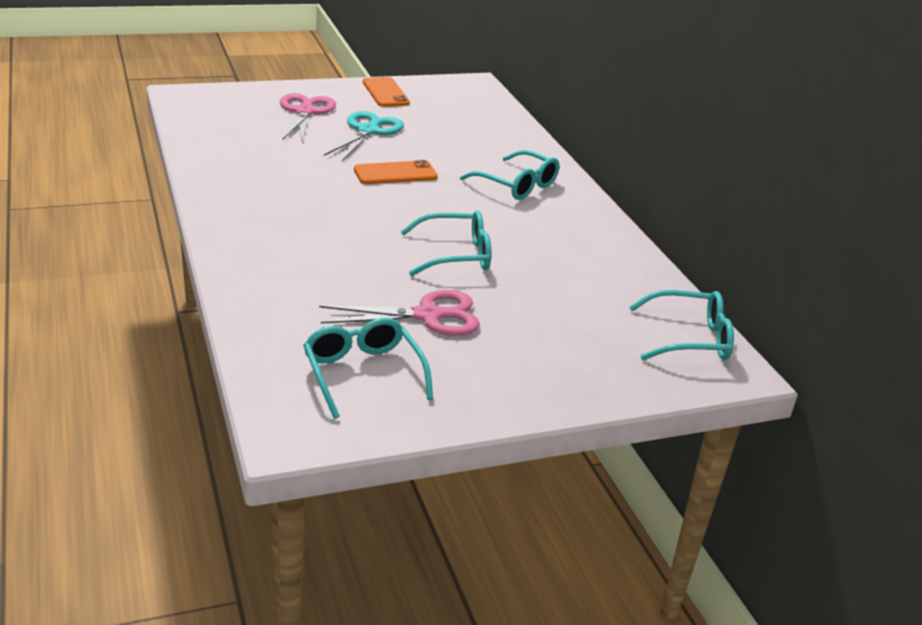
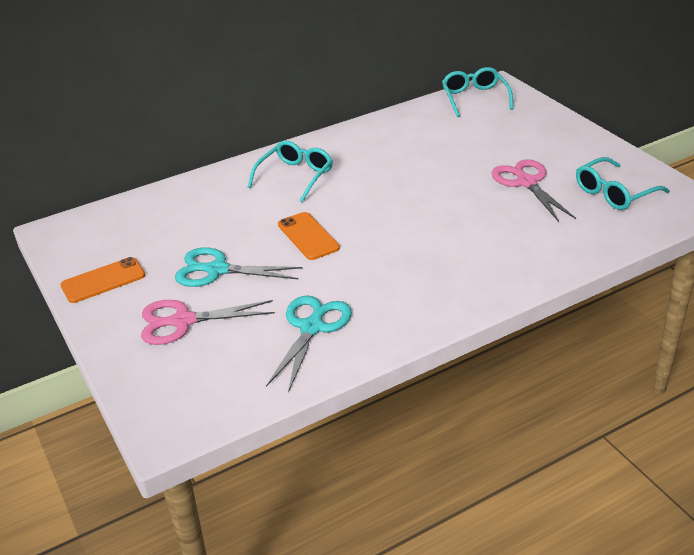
camera: 95 degrees left, 5 degrees up
turquoise glasses [400,210,491,276] -> none
none -> turquoise scissors [266,296,352,393]

